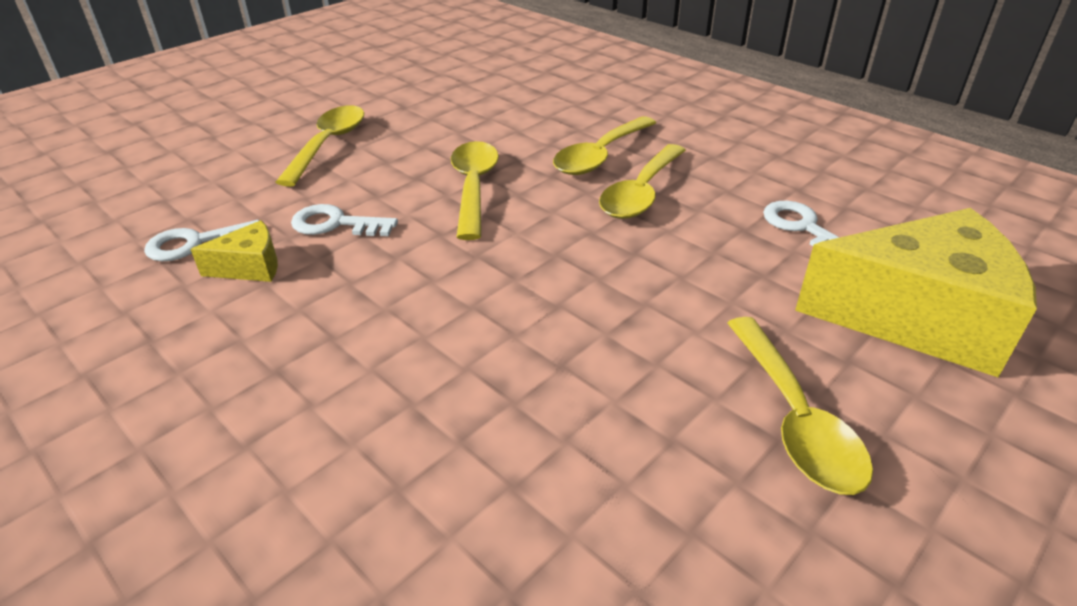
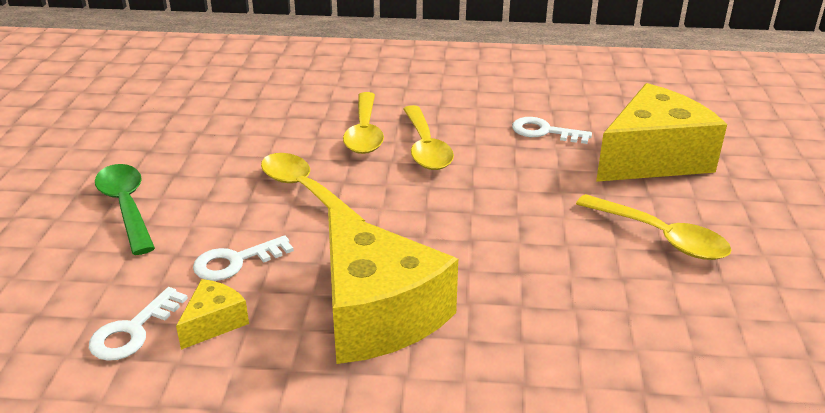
camera: 40 degrees left, 5 degrees down
yellow spoon [276,105,364,187] -> green spoon [95,164,155,255]
none -> yellow cheese [328,208,458,364]

